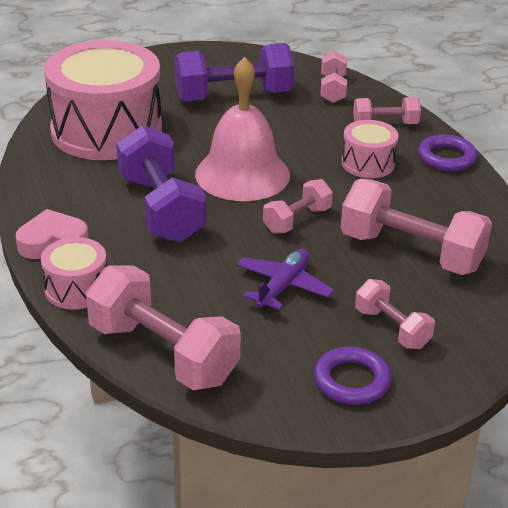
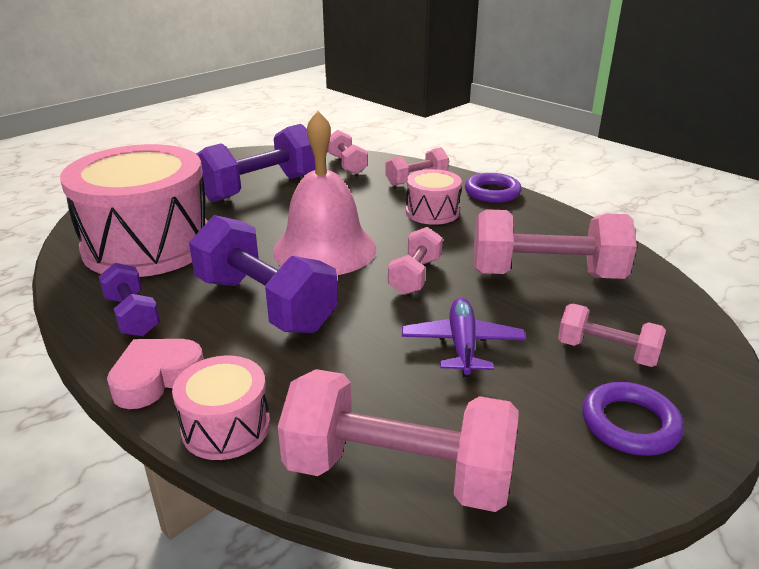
camera: 25 degrees left, 5 degrees down
none -> purple dumbbell [99,263,160,336]

